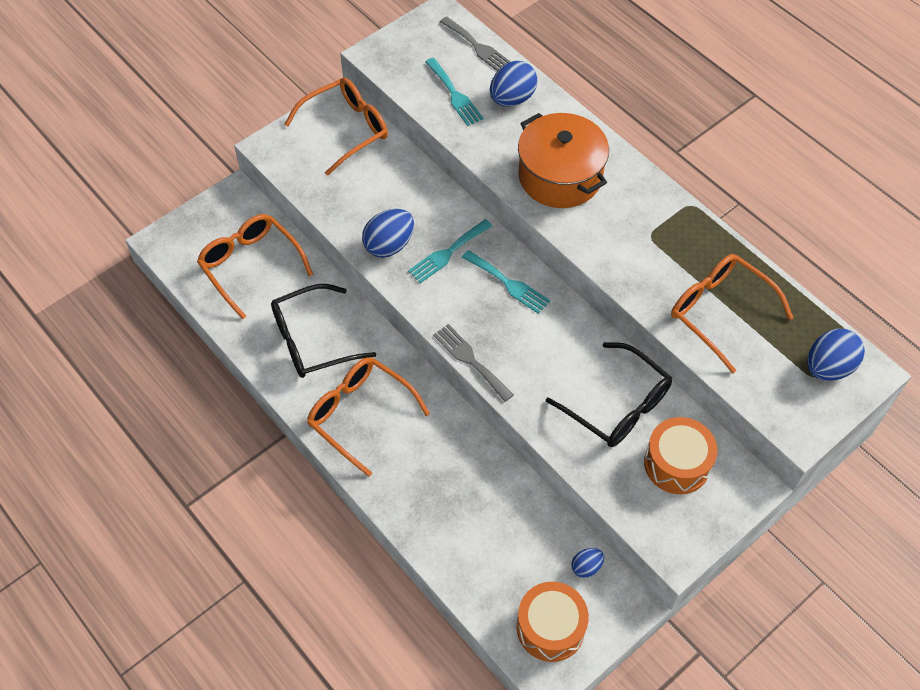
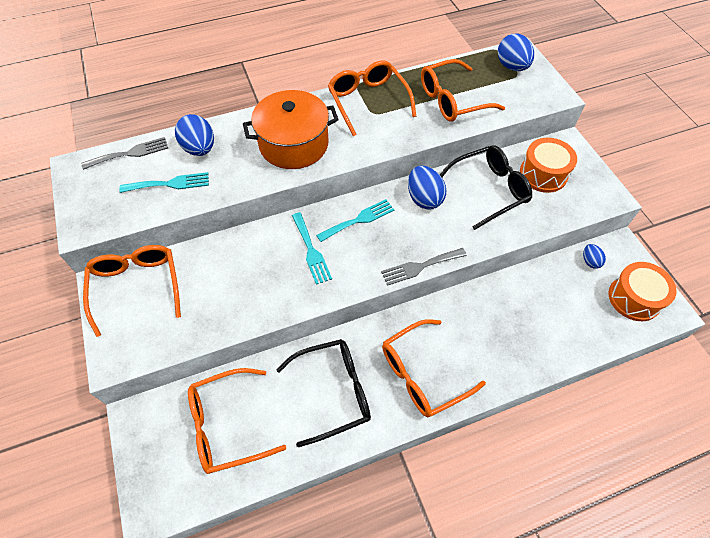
camera: 70 degrees left, 0 degrees up
black glasses [271,284,376,378] -> black glasses turned 105 degrees counterclockwise [276,339,371,447]
blue egg [362,209,414,258] -> blue egg moved to [408,165,446,210]
none -> orange glasses [328,60,417,136]

